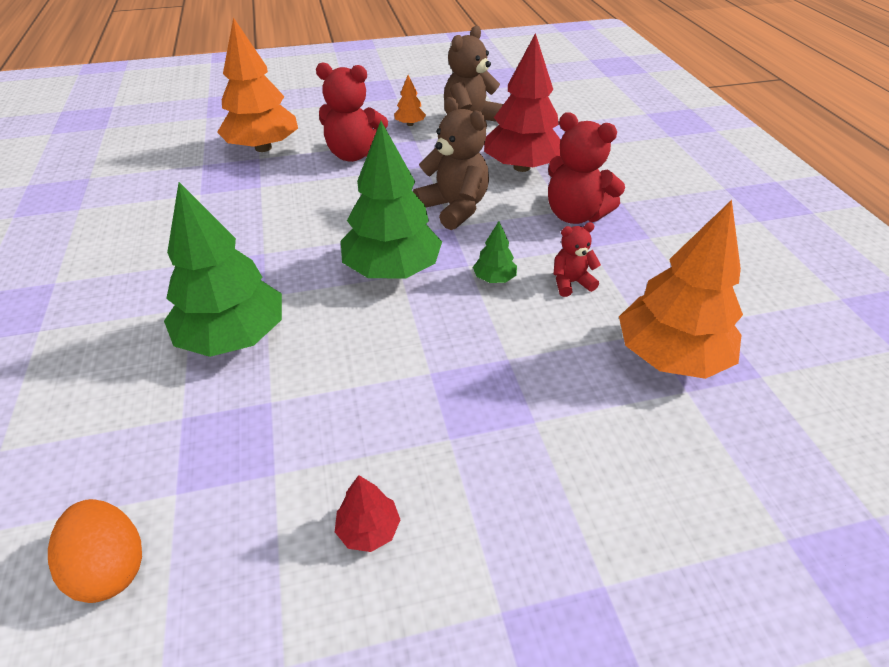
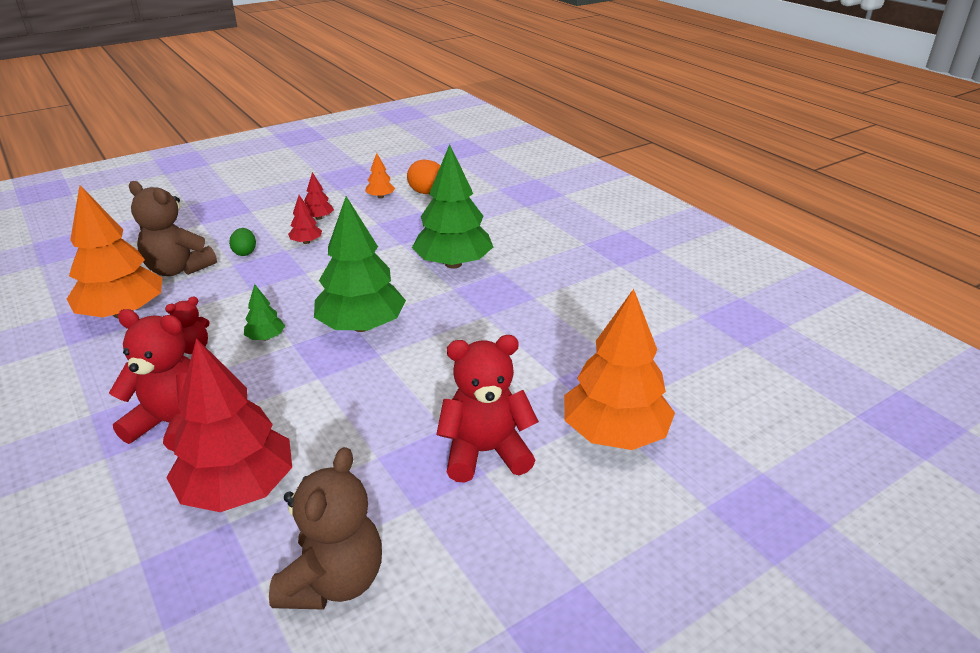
camera: 160 degrees right, 10 degrees down
orange tree [394,75,426,126] -> orange tree moved to [365,153,395,199]
brown teddy bear [413,97,489,230] -> brown teddy bear moved to [129,181,217,276]
none -> green egg [229,228,256,256]
none -> red tree [288,195,322,244]

